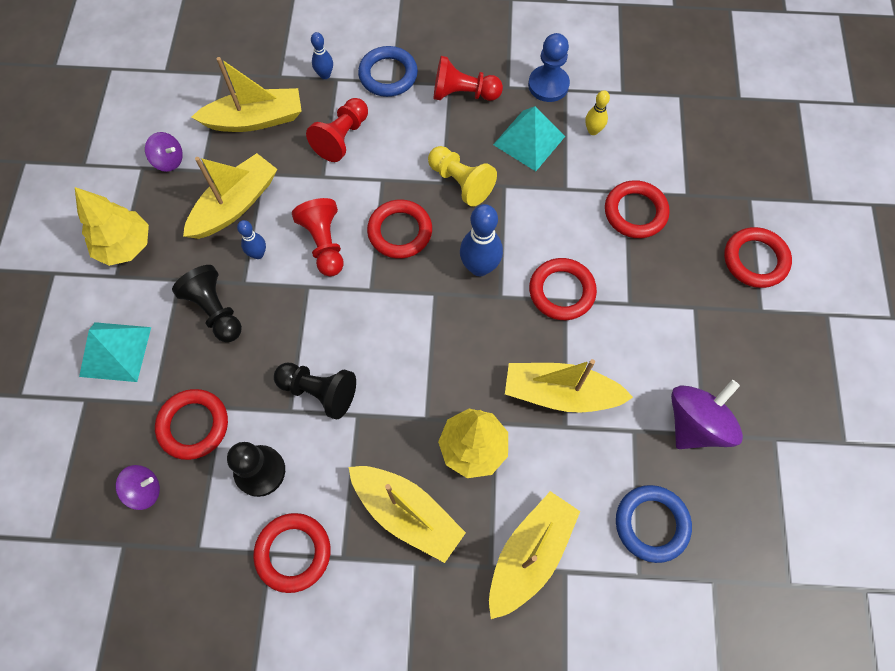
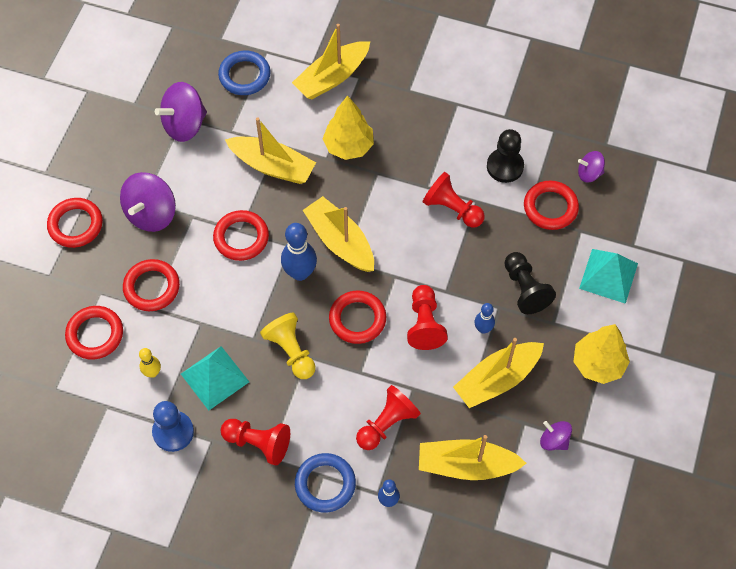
camera: 165 degrees left, 5 degrees down
red ring [253,513,330,593] -> red ring moved to [65,306,123,359]
black pawn [274,363,356,420] -> red pawn [422,172,485,227]
yellow boat [349,466,466,563] -> yellow boat moved to [303,196,374,272]
none -> purple spinning top [120,172,176,232]

